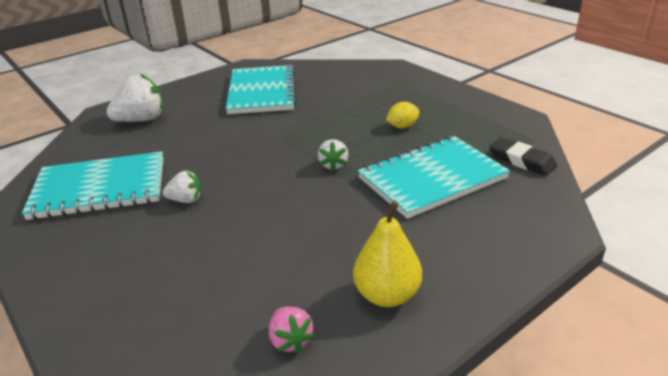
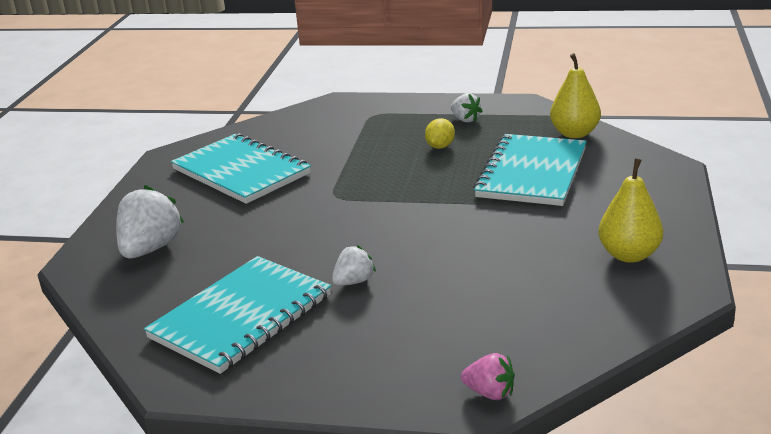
camera: 40 degrees left, 5 degrees down
pink strawberry [269,307,315,353] -> pink strawberry moved to [461,353,515,400]
white strawberry [318,139,349,171] -> white strawberry moved to [451,93,482,123]
black eraser [489,137,557,176] -> yellow pear [550,53,601,138]

